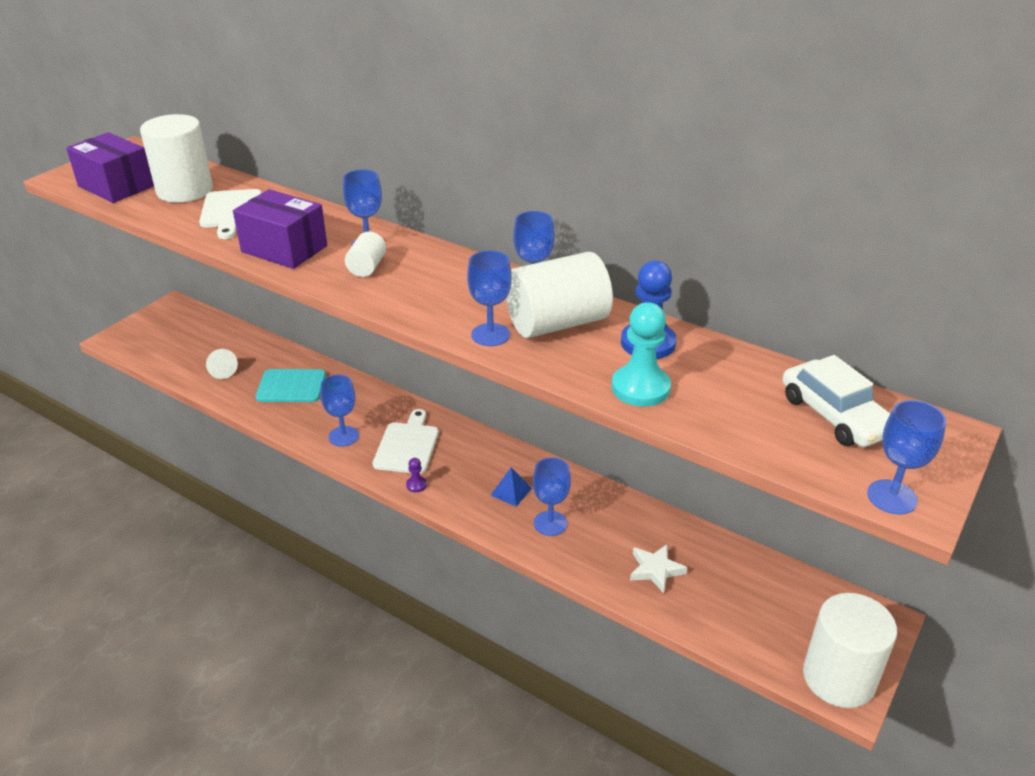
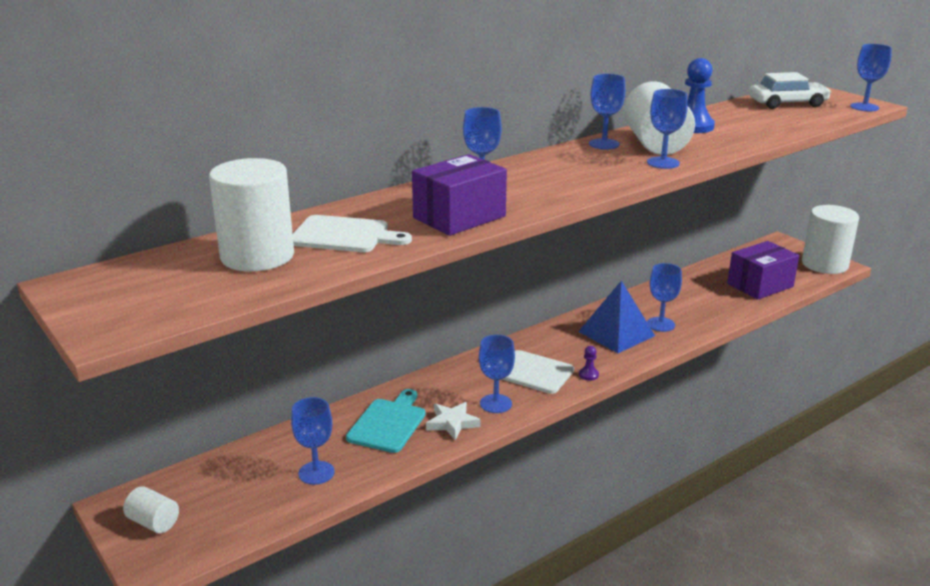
camera: 70 degrees left, 10 degrees down
purple box [66,132,154,203] -> purple box moved to [727,241,799,300]
white cone [206,349,238,379] -> blue goblet [291,397,335,485]
white cylinder [345,231,386,277] -> white cylinder moved to [123,486,179,533]
blue pyramid [490,467,532,507] -> blue pyramid [578,281,655,353], size x2.02
turquoise pawn [612,302,671,407] -> none
white star [630,544,687,593] -> white star moved to [426,402,481,440]

